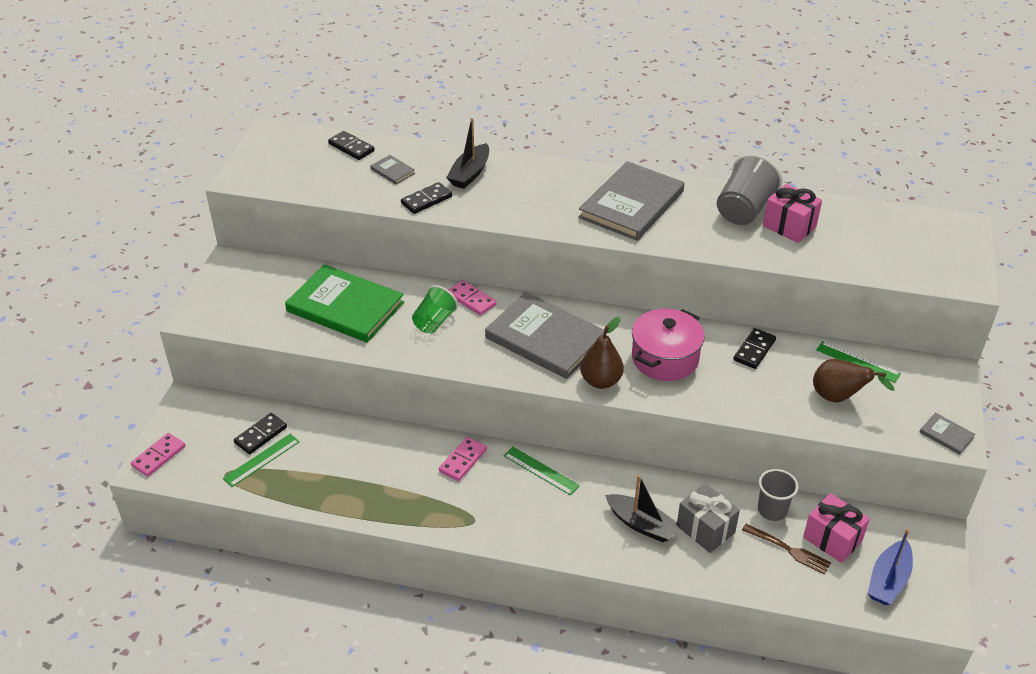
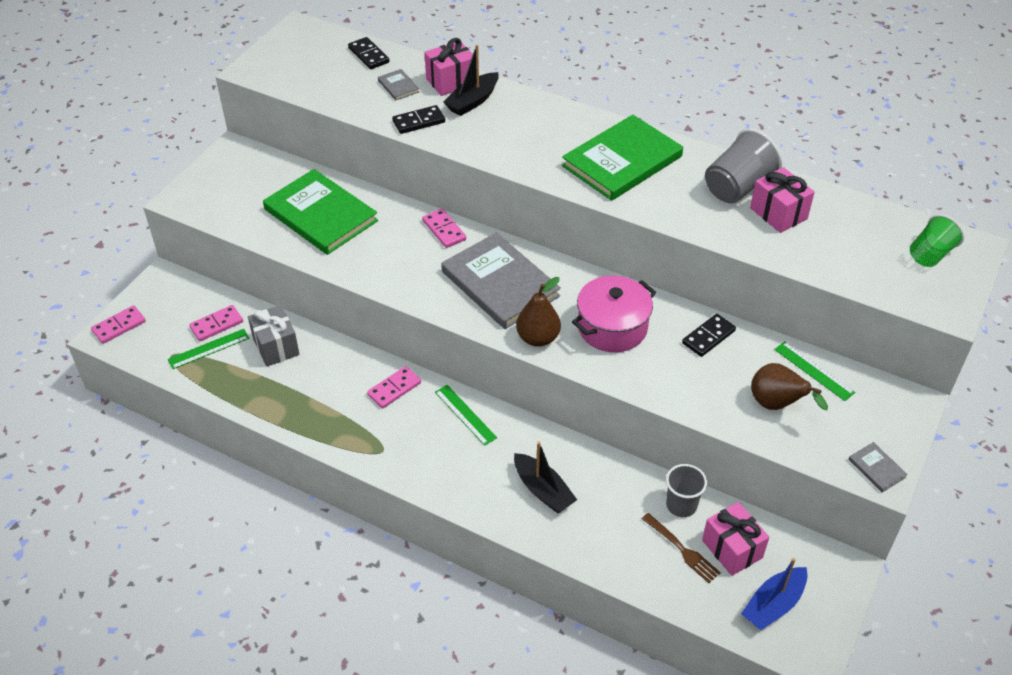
camera: 15 degrees right, 5 degrees up
black domino [234,413,287,454] -> pink domino [189,305,243,341]
green cup [412,285,458,333] -> green cup moved to [910,214,964,267]
grey book [579,161,684,241] -> green book [562,115,683,201]
grey gift [677,484,740,553] -> grey gift moved to [248,305,300,367]
none -> pink gift [424,38,473,96]

